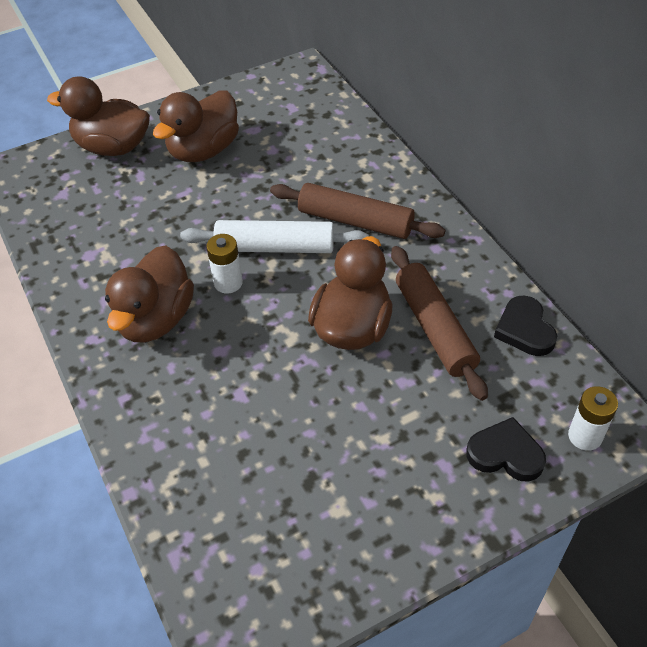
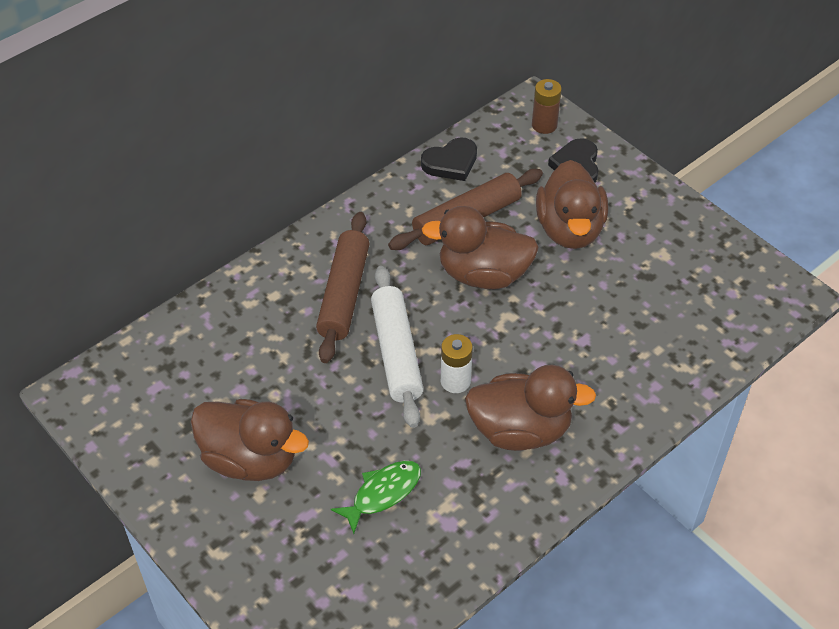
camera: 105 degrees left, 0 degrees up
brown duck [47,76,150,156] -> brown duck moved to [536,160,608,249]
white battery [568,386,618,451] -> brown battery [532,79,562,134]
none -> green fish [331,461,421,534]

